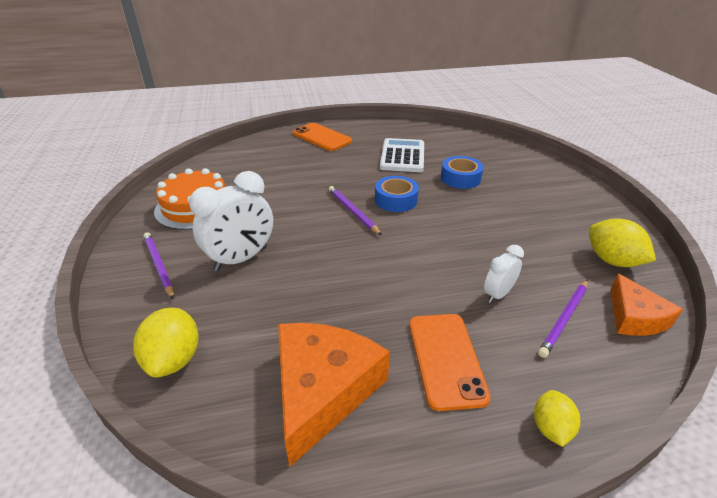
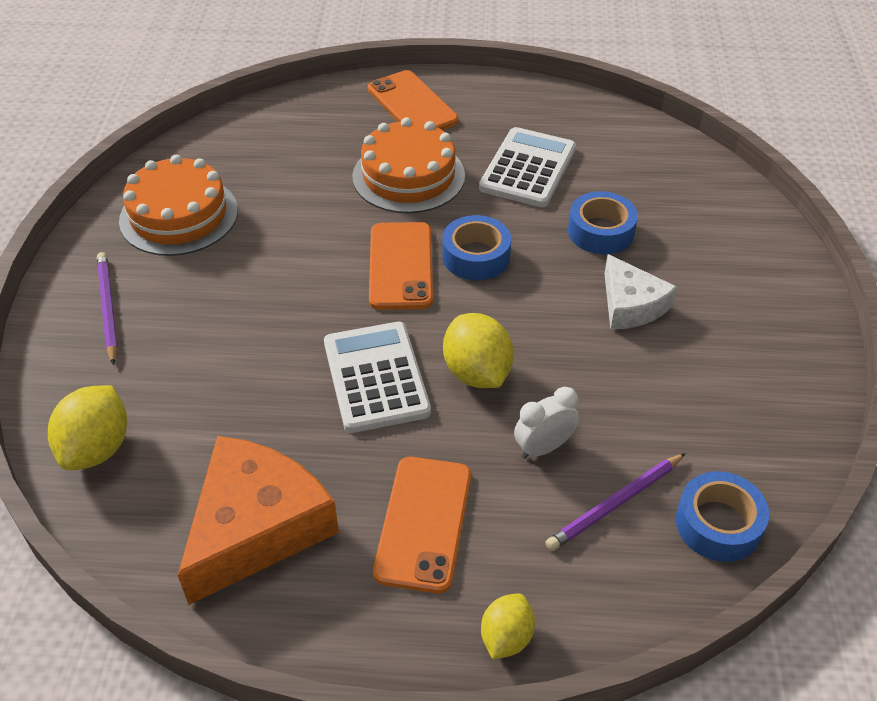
camera: 15 degrees right, 10 degrees up
white clock [189,171,273,271] -> none
purple pencil [329,186,382,235] -> orange phone [369,222,433,310]
yellow lemon [589,219,656,267] -> yellow lemon moved to [443,313,514,388]
orange cheese [611,273,683,336] -> blue tape [676,471,769,562]
none -> white calculator [324,322,431,433]
none -> orange cake [352,117,465,213]
none -> white cheese [604,254,677,330]

